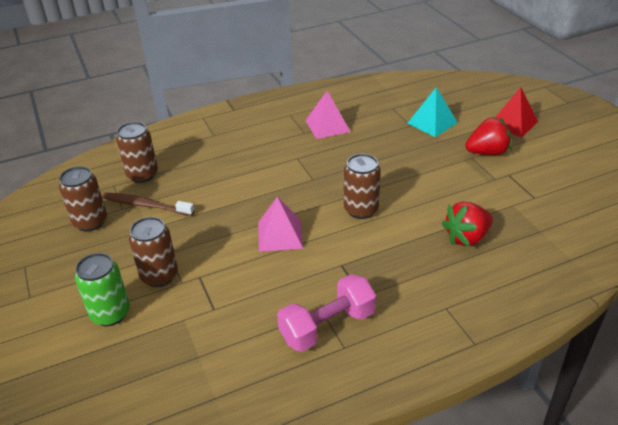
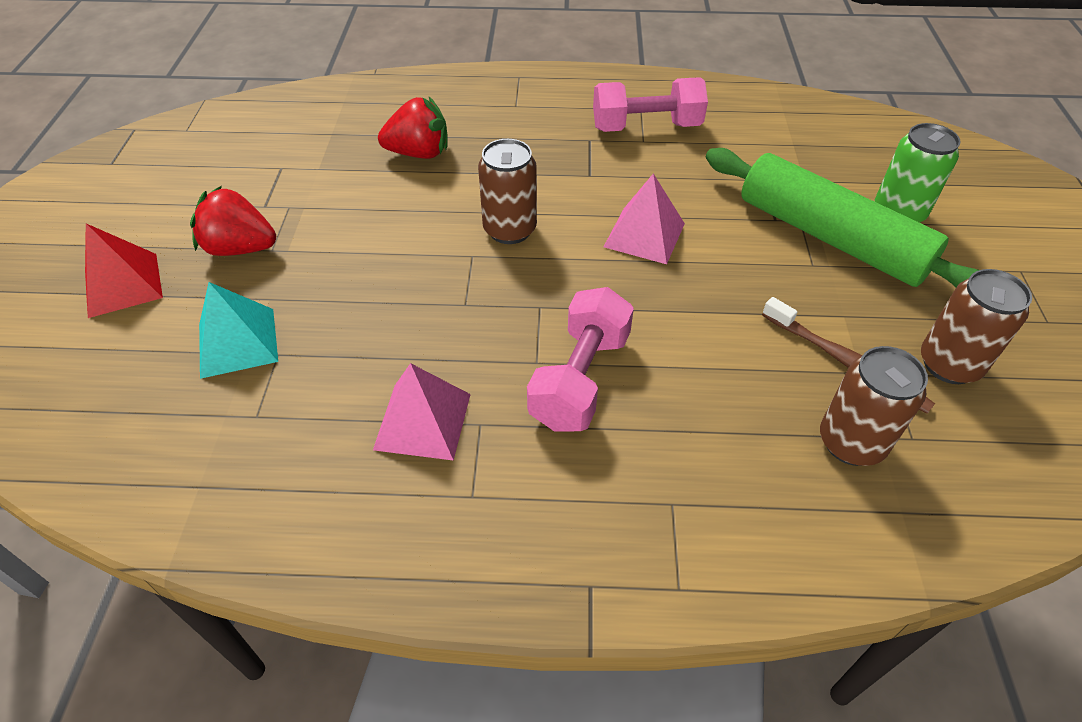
camera: 155 degrees left, 10 degrees up
brown can [129,217,178,287] -> green rolling pin [706,148,979,287]
none -> pink dumbbell [527,287,634,432]

